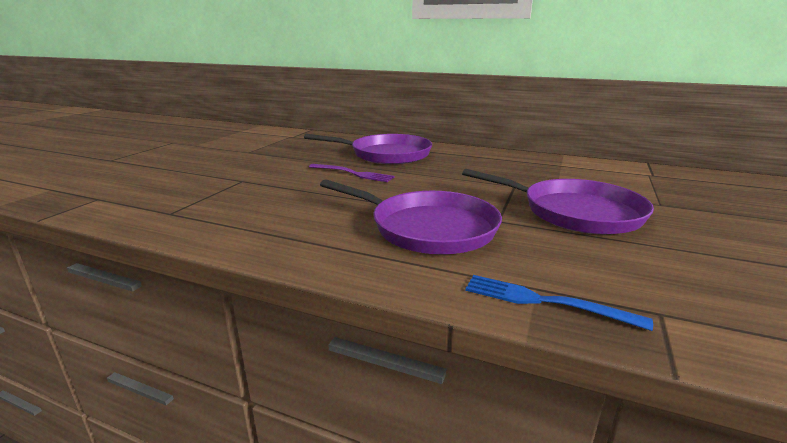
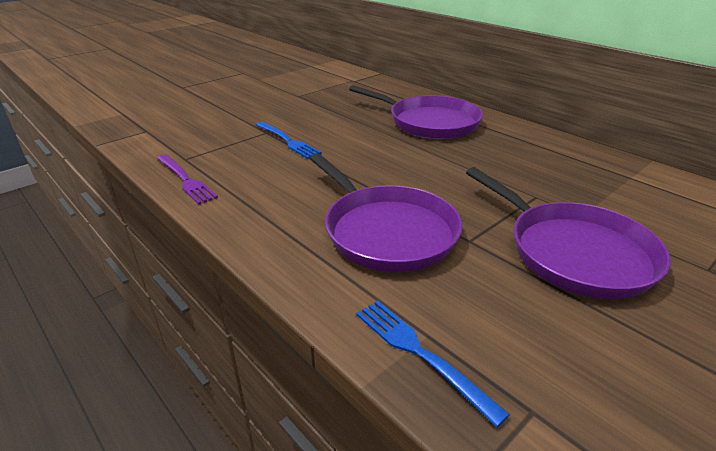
camera: 25 degrees right, 10 degrees up
purple fork [309,164,394,182] -> purple fork moved to [157,154,218,204]
none -> blue fork [256,121,322,159]

